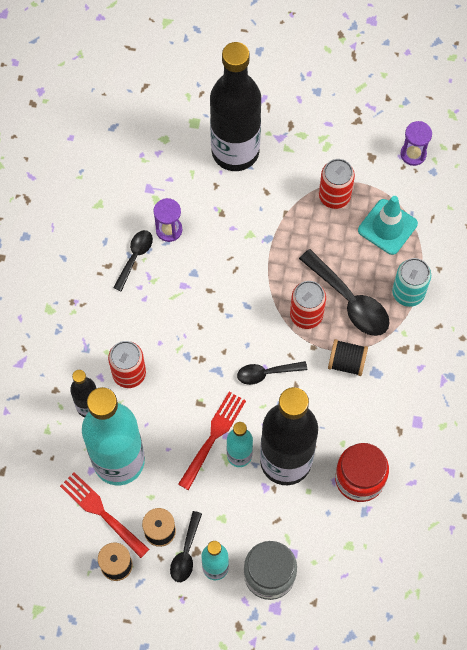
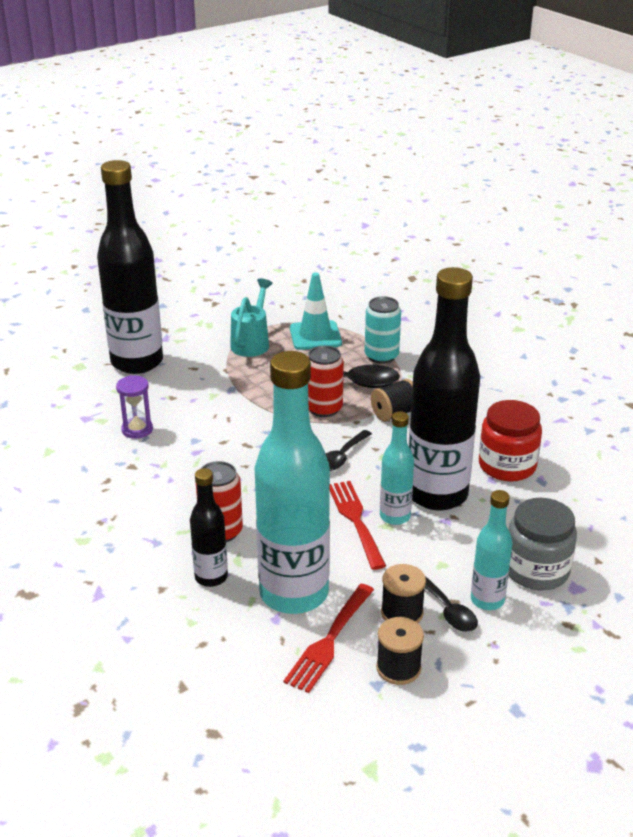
camera: 45 degrees left, 35 degrees down
red fork [60,472,149,558] -> red fork turned 60 degrees counterclockwise [283,584,374,693]
black spoon [113,230,153,292] -> none
red can [319,159,355,209] -> turquoise watering can [230,279,273,357]
purple hourglass [400,121,432,166] -> none

